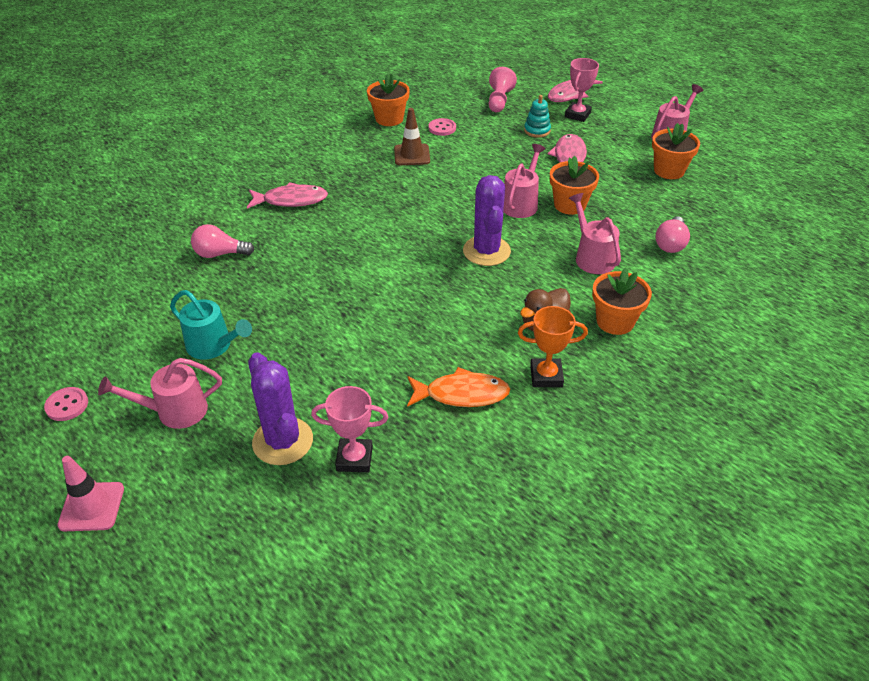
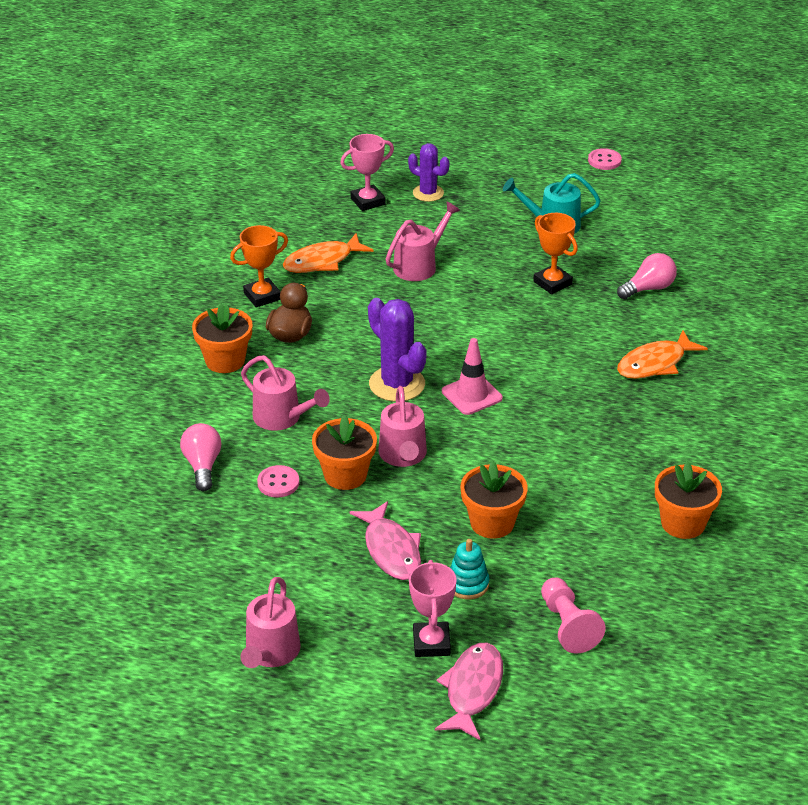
camera: 150 degrees right, 5 degrees down
pink traffic cone [57,456,124,531] -> pink traffic cone moved to [442,338,503,415]
pink watering can [98,358,222,429] -> pink watering can moved to [386,202,460,281]
pink fish [247,182,328,209] -> orange fish [617,330,708,379]
purple cactus [248,352,313,465] -> purple cactus [408,143,449,202], size x0.64
brown traffic cone [394,108,430,165] -> none
pink button [429,118,456,136] -> pink button moved to [257,465,299,498]
orange flower pot [652,123,700,179] -> orange flower pot moved to [460,461,528,539]
none -> orange trophy [533,213,578,294]

